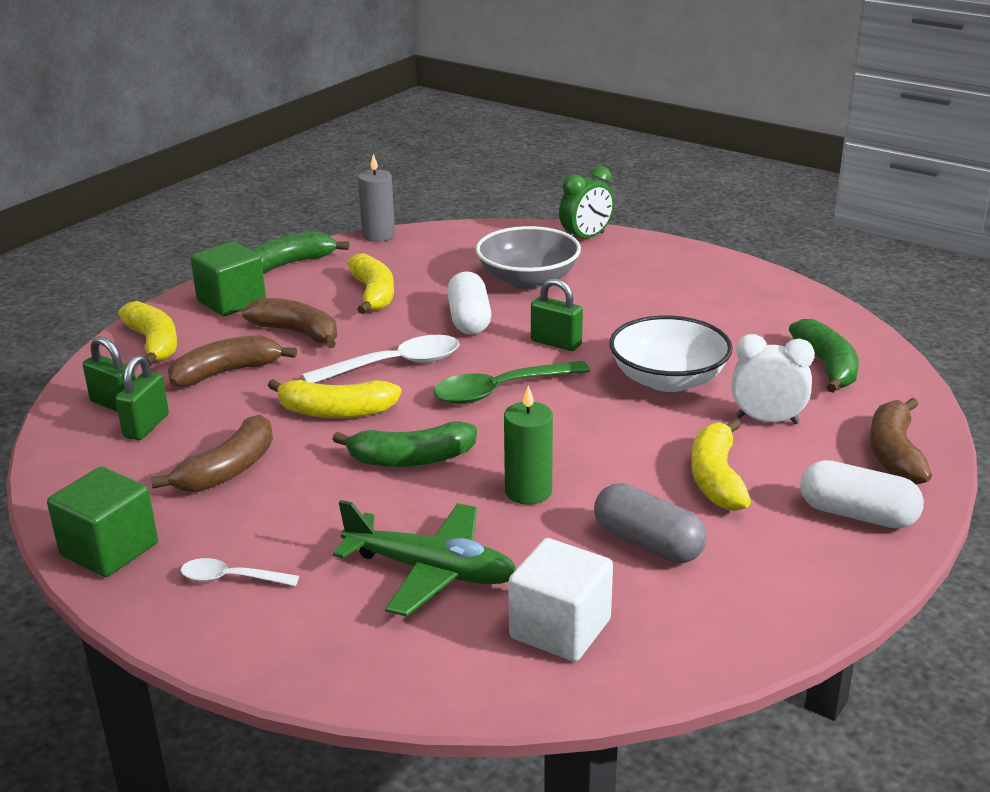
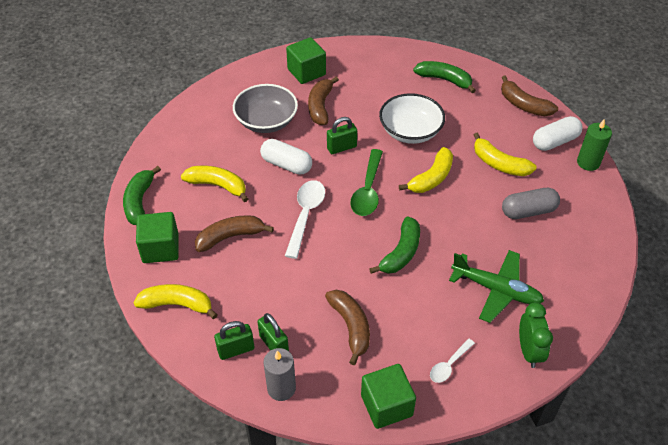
camera: 55 degrees left, 20 degrees up
brown banana [168,335,297,387] -> brown banana moved to [308,77,339,125]
yellow banana [268,379,401,418] -> yellow banana moved to [399,147,453,193]
green plane [333,500,516,617] -> green plane turned 60 degrees clockwise [449,250,544,323]
grey candle [358,154,395,242] -> grey candle moved to [263,348,296,401]
green candle [504,385,553,505] -> green candle moved to [577,120,612,171]
white cube [508,538,613,662] -> none
green clock [559,166,614,238] -> green clock moved to [519,302,553,368]
white clock [731,334,815,424] -> none
none -> green cube [286,37,326,84]

